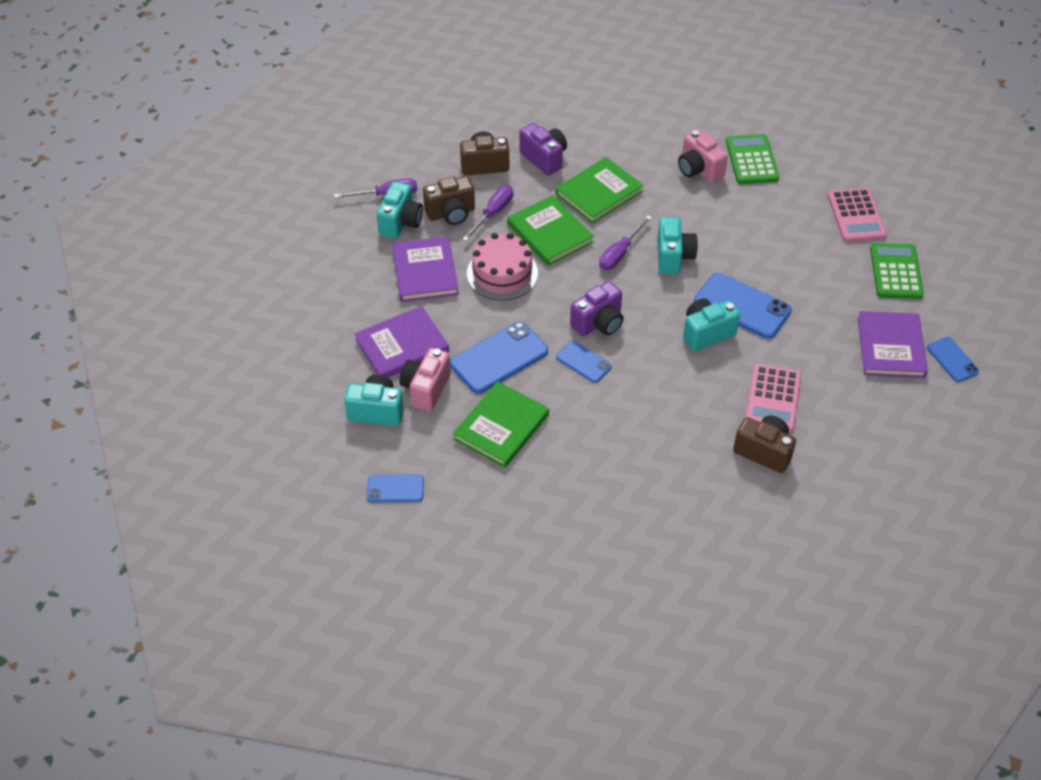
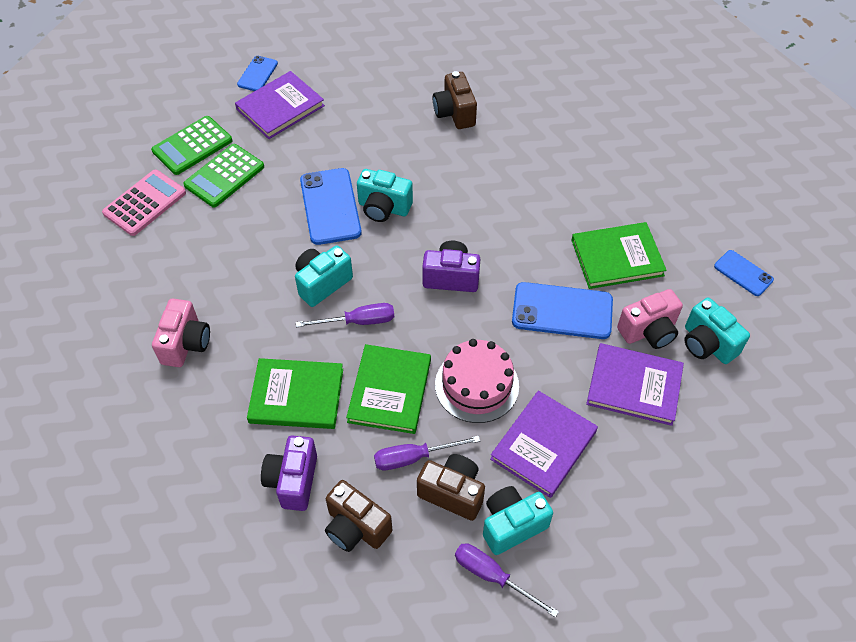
camera: 135 degrees left, 5 degrees up
blue phone [556,341,612,383] -> none
green calculator [726,134,779,184] -> green calculator moved to [183,144,264,208]
pink calculator [745,364,802,432] -> none

